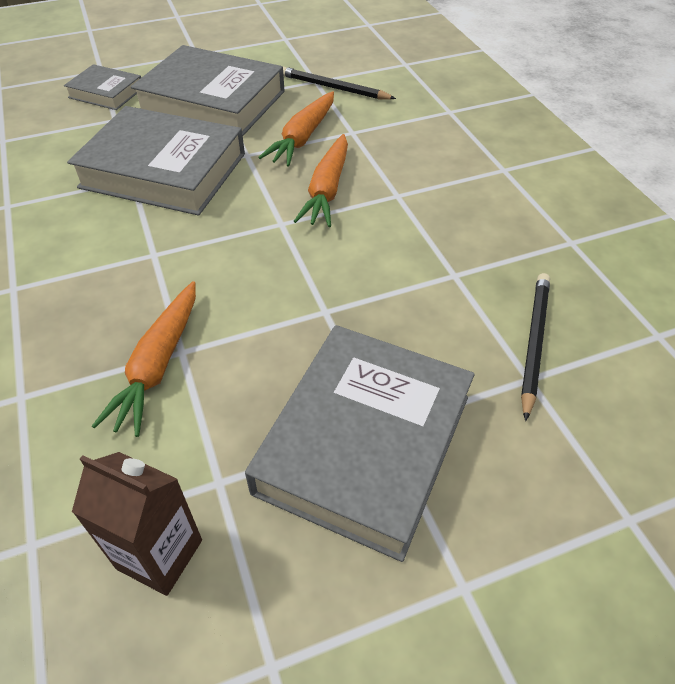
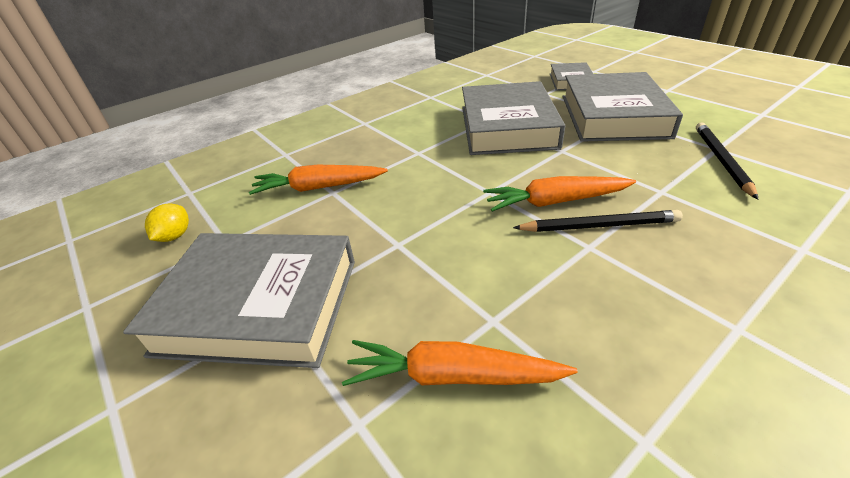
camera: 75 degrees right, 10 degrees down
brown carton [72,452,202,596] -> yellow lemon [145,204,189,242]
orange carrot [258,91,334,166] -> orange carrot moved to [342,340,578,386]
black pencil [521,273,550,421] -> black pencil moved to [513,210,683,232]

